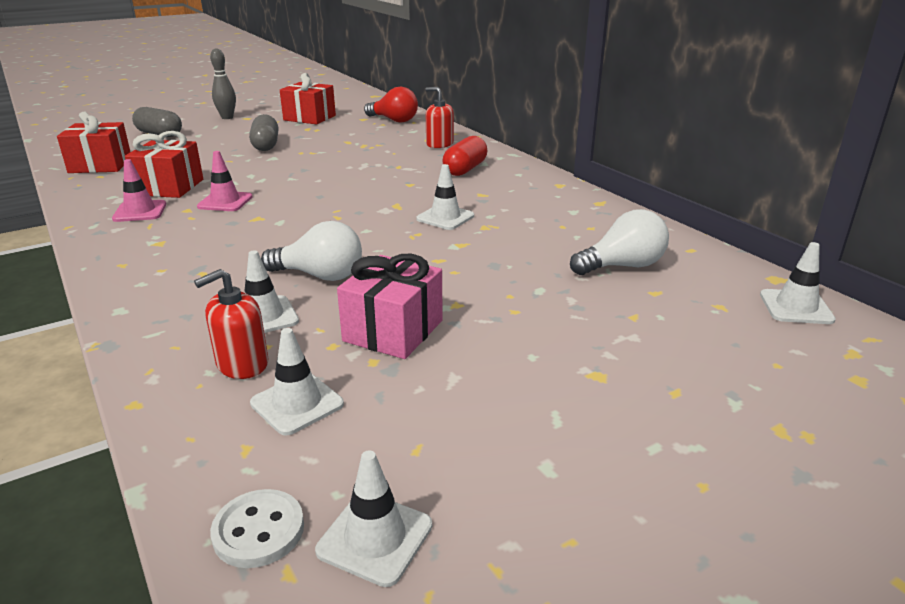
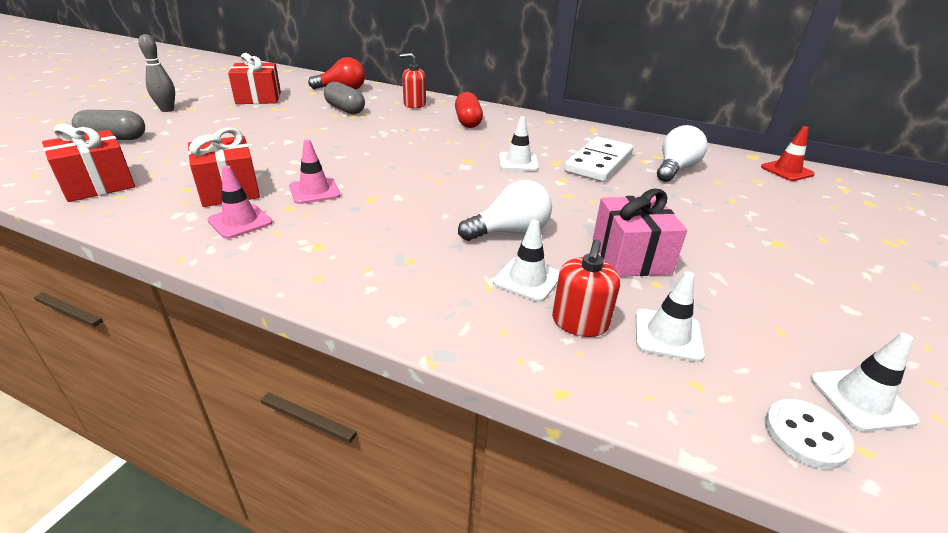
camera: 35 degrees left, 5 degrees up
grey capsule [249,114,278,151] -> grey capsule moved to [324,82,365,114]
white traffic cone [760,242,836,324] -> red traffic cone [761,126,815,181]
none -> white domino [564,137,633,182]

